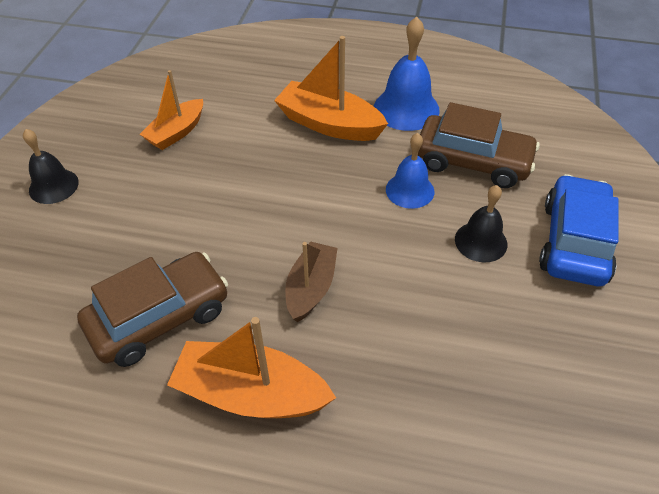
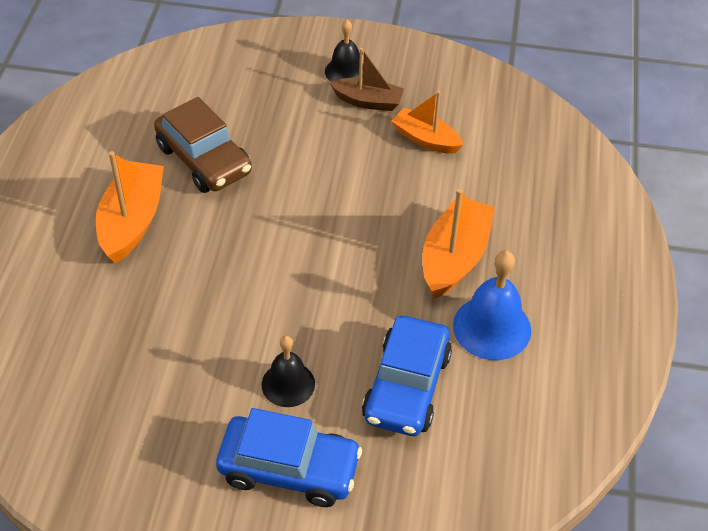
camera: 85 degrees right, 0 degrees up
brown boat [285,241,338,322] -> brown boat moved to [330,48,404,111]
blue bell [386,133,434,209] -> none
brown car [418,102,540,188] -> blue car [362,316,452,436]

